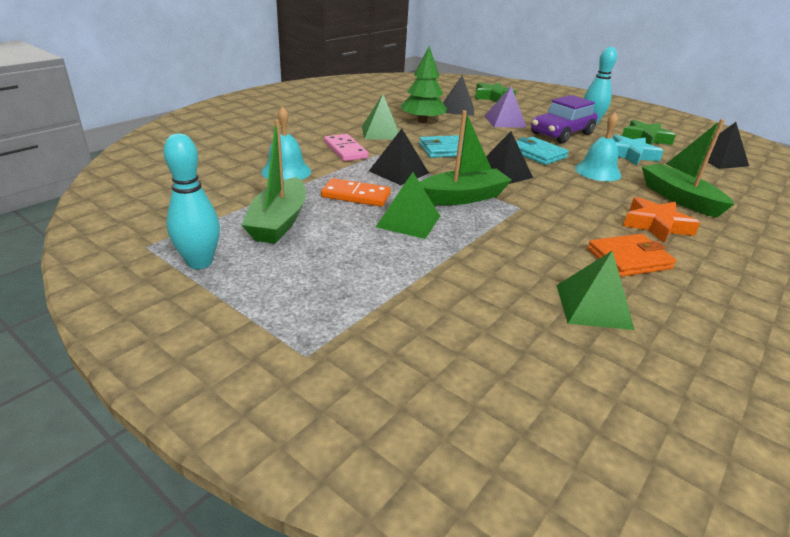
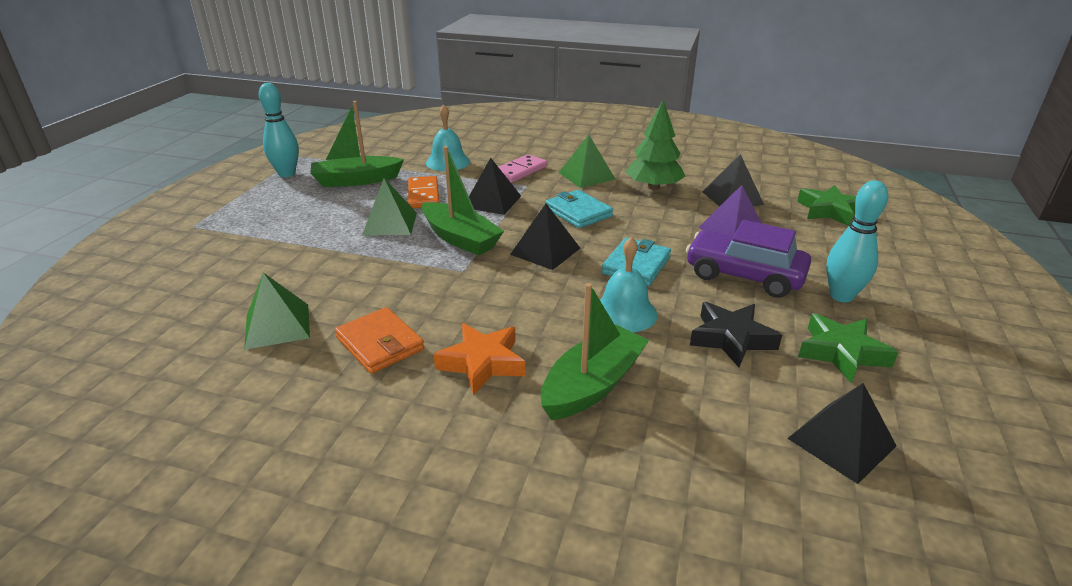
camera: 70 degrees right, 0 degrees up
turquoise star [612,134,664,166] -> black star [690,302,782,368]

